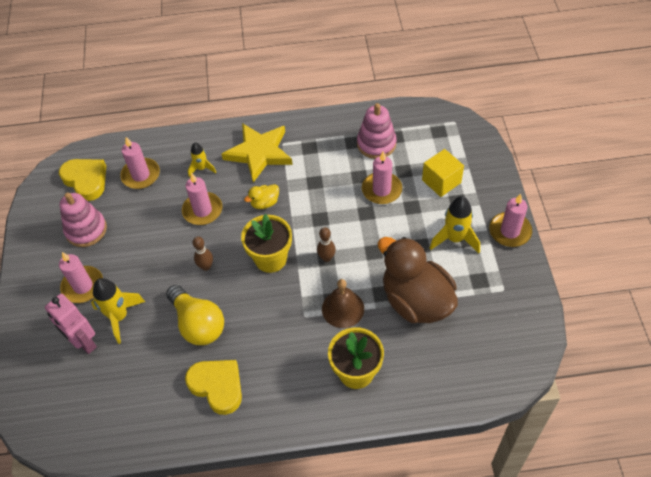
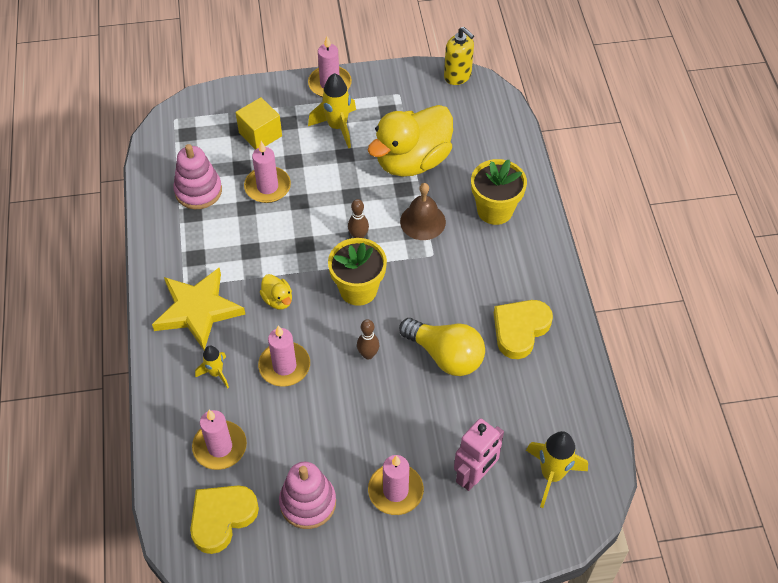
camera: 95 degrees left, 0 degrees up
yellow rocket [91,278,145,344] -> yellow rocket moved to [526,431,588,508]
yellow light bulb [166,285,224,345] -> yellow light bulb turned 75 degrees clockwise [399,318,485,376]
brown duck [378,237,458,323] -> yellow duck [367,105,453,177]
none -> yellow soap dispenser [444,27,474,85]

